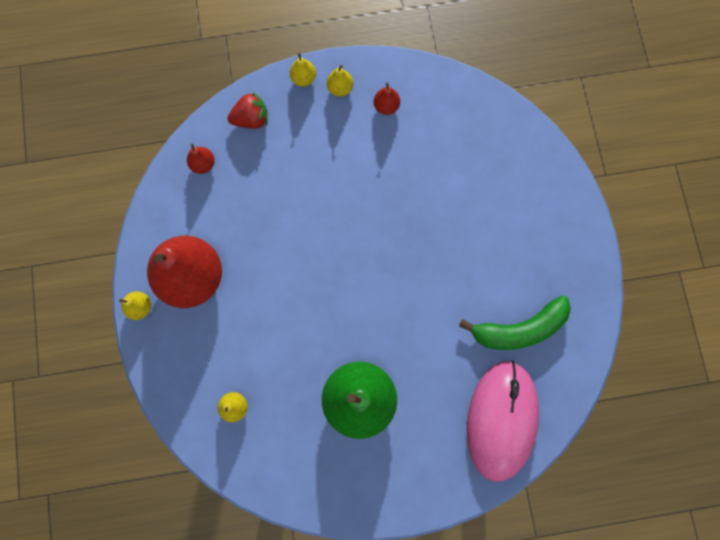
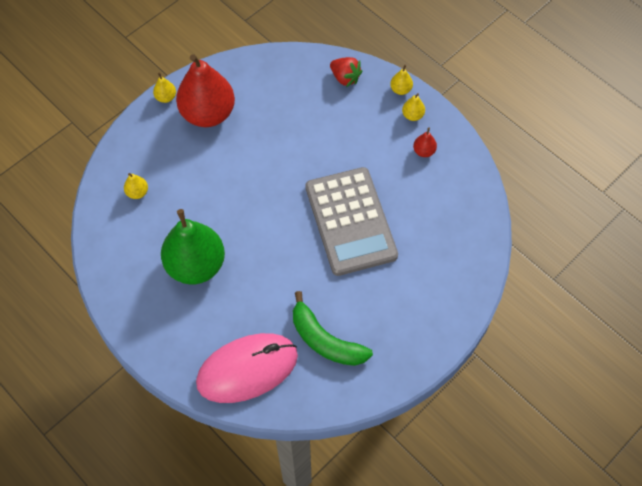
camera: 55 degrees right, 15 degrees down
red pear [187,144,215,174] -> none
none -> grey calculator [305,167,398,276]

